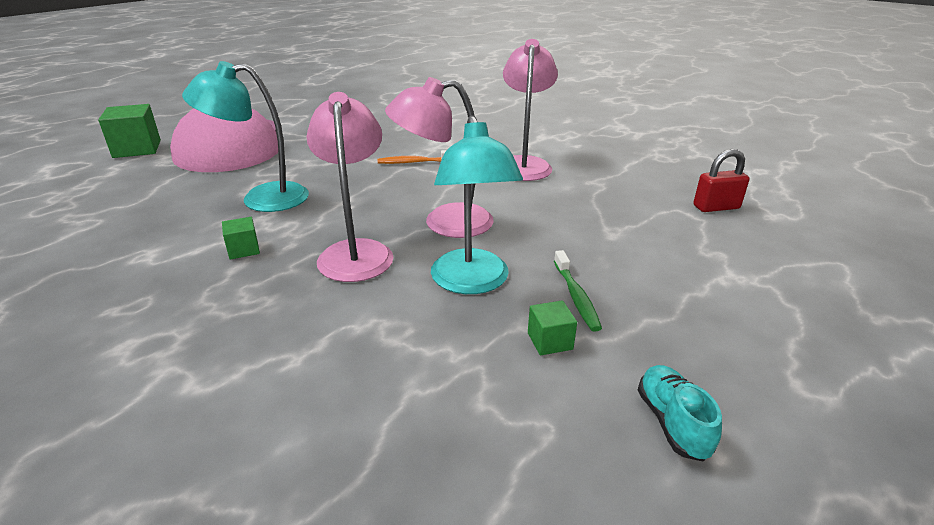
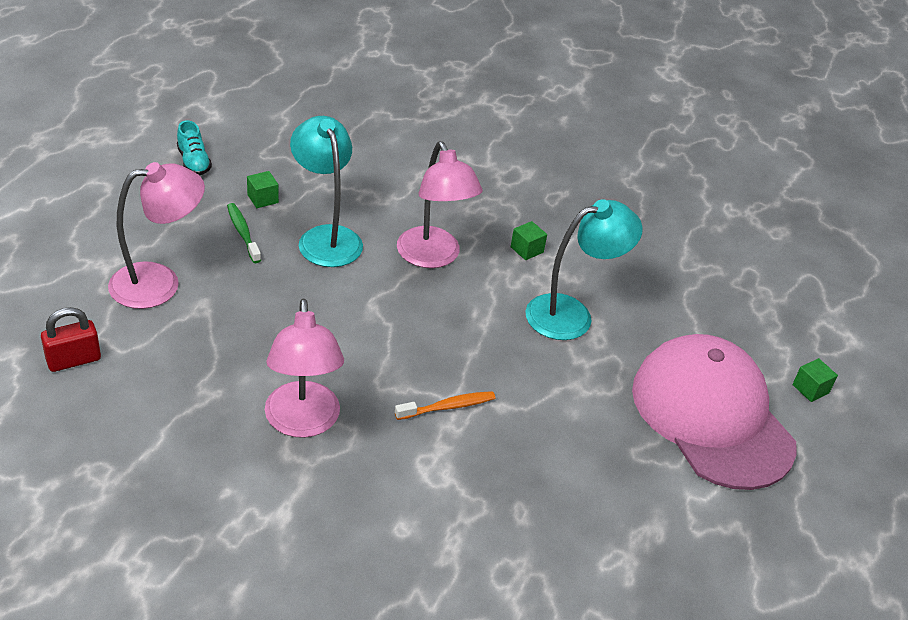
camera: 160 degrees right, 10 degrees up
green cube [98,104,161,158] -> green cube [792,358,838,402], size x0.53
pink lamp [385,77,494,238] -> pink lamp moved to [108,162,205,309]

